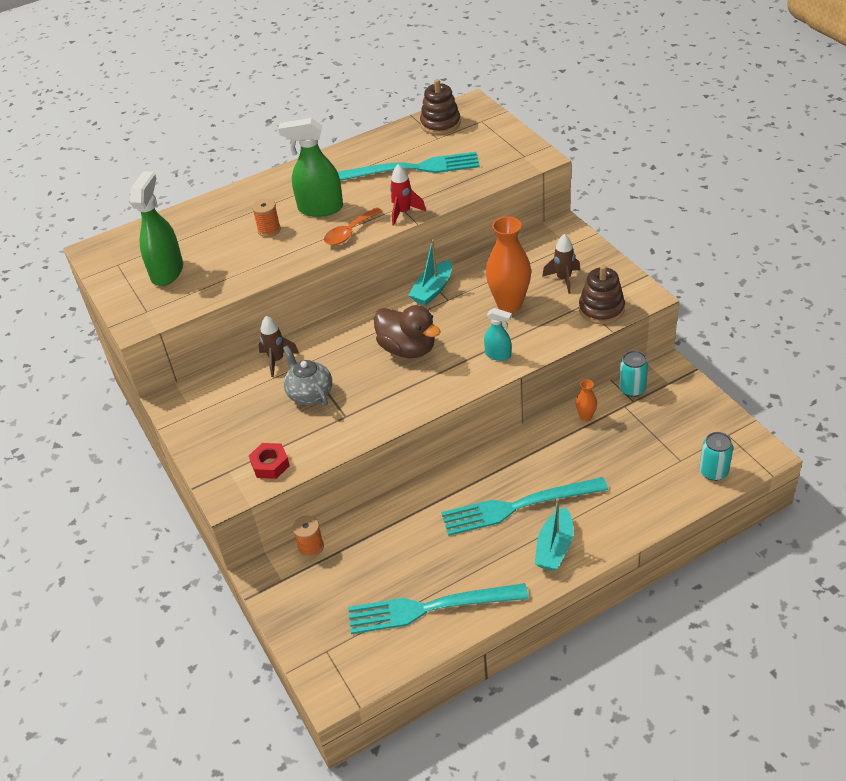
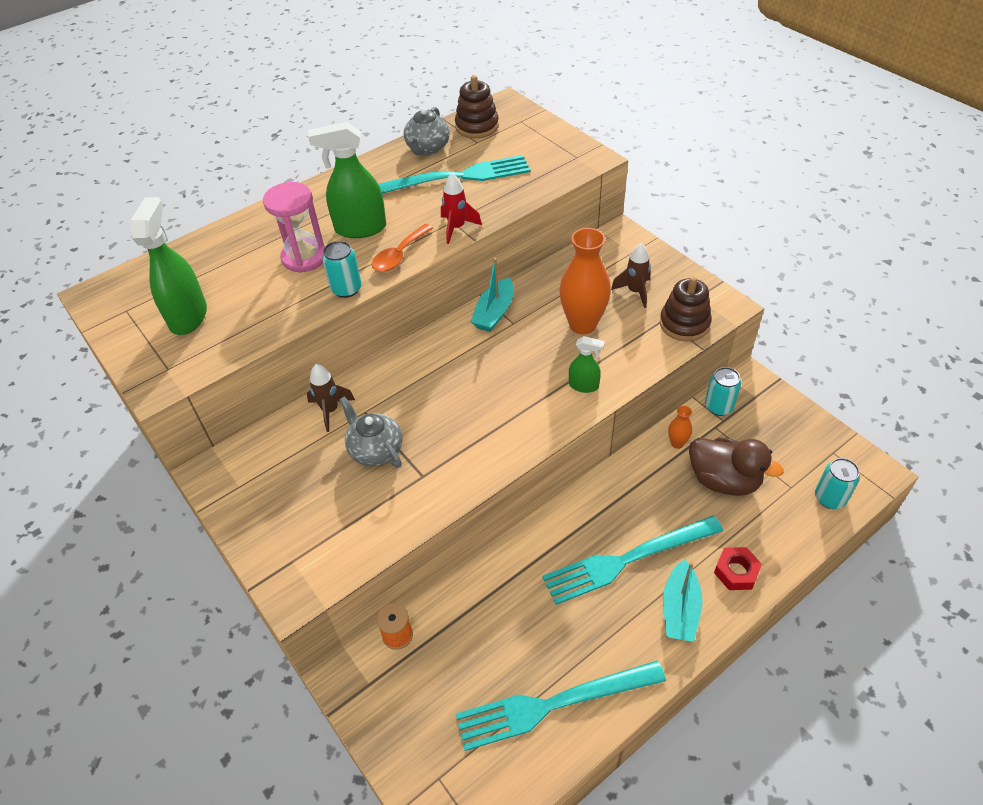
camera: 10 degrees left, 5 degrees up
red nut [249,443,290,479] -> red nut moved to [714,547,762,590]
orange spool [252,198,281,237] -> pink hourglass [263,182,325,273]
brown duck [374,305,441,358] -> brown duck moved to [689,437,784,496]
turquoise spray bottle [484,308,512,361] -> green spray bottle [569,336,605,393]
none -> turquoise can [322,241,362,298]
none -> grey teapot [404,107,450,155]

